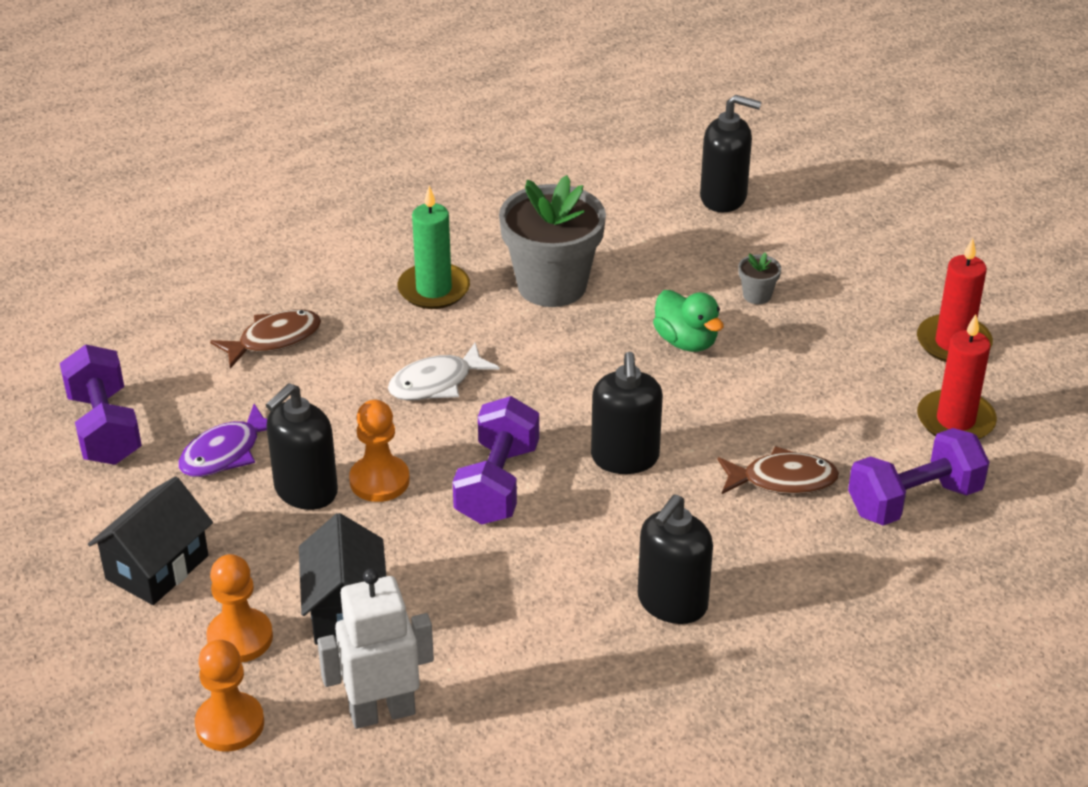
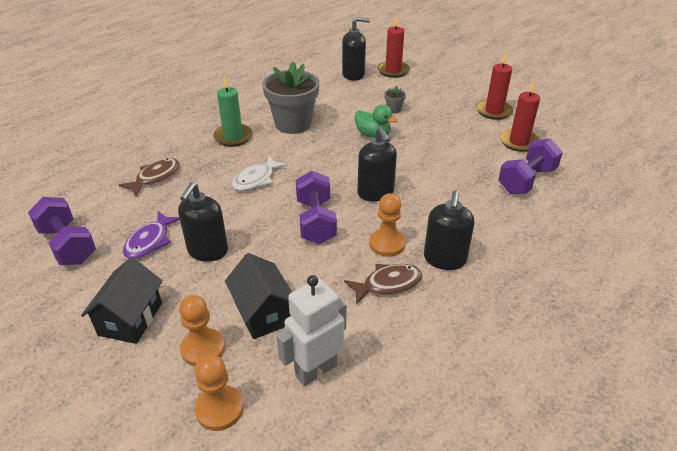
camera: 20 degrees left, 0 degrees up
orange pawn [349,400,410,502] -> orange pawn moved to [369,193,406,257]
brown fish [718,446,839,494] -> brown fish moved to [344,264,422,305]
none -> red candle [377,16,410,78]

